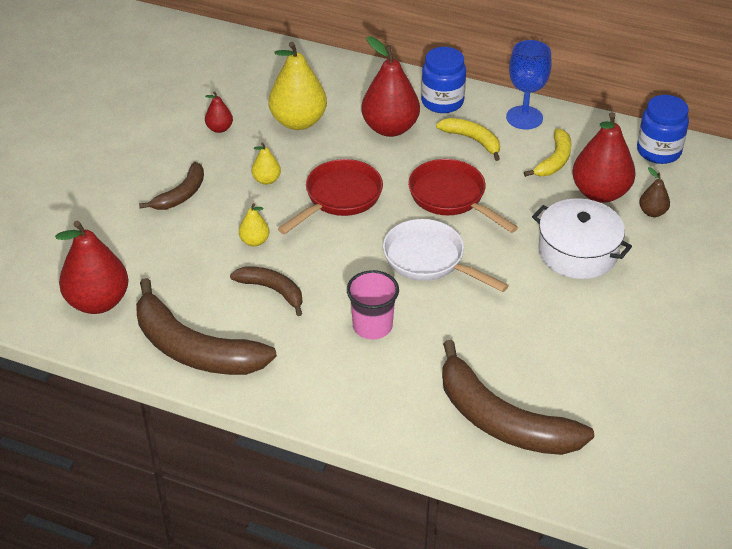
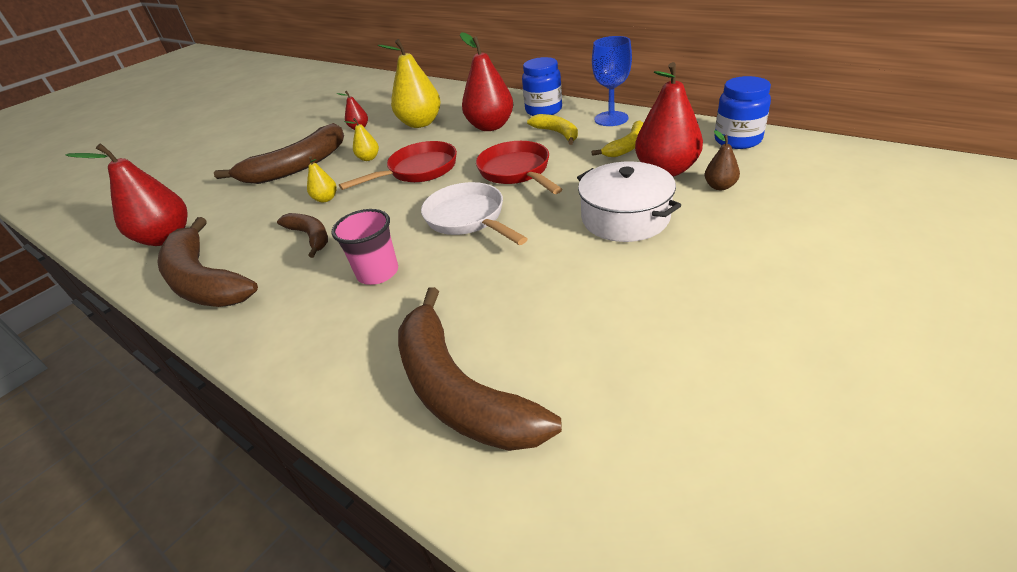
camera: 20 degrees right, 5 degrees down
brown banana [139,162,204,210] -> brown banana [214,123,344,184], size x1.86

